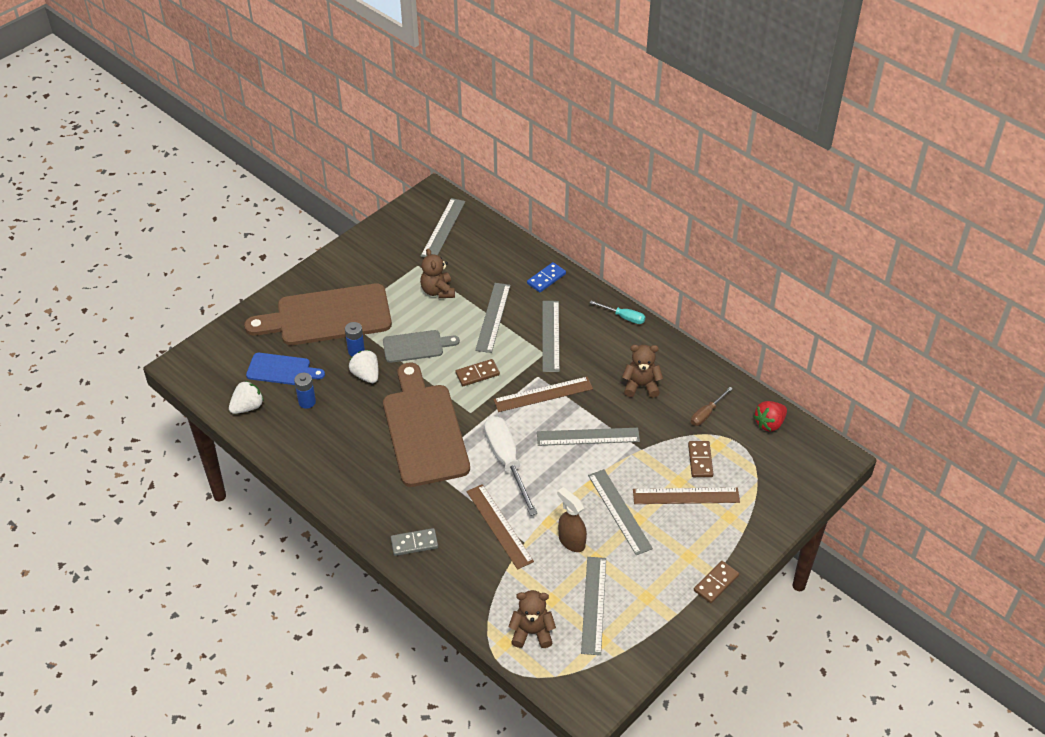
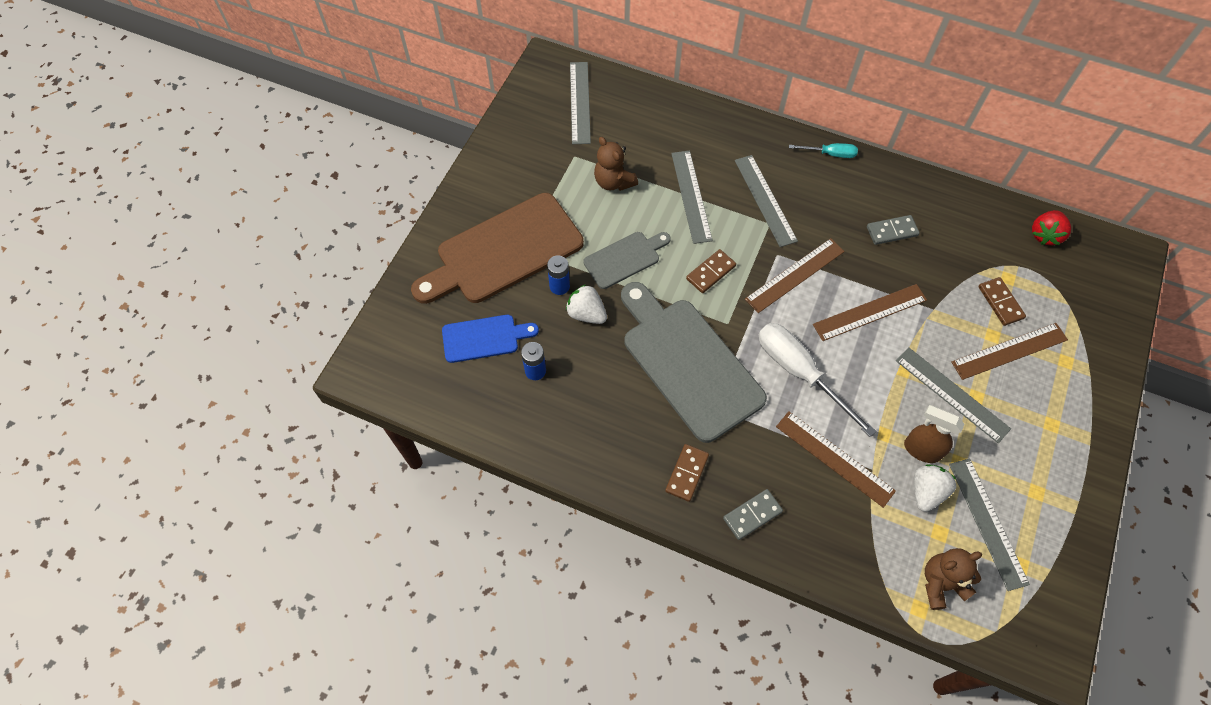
camera: 20 degrees left, 15 degrees up
white strawberry [229,381,264,414] -> white strawberry moved to [914,464,956,512]
brown cutting board [383,363,470,487] -> grey cutting board [621,282,767,443]
blue domino [527,262,566,292] -> none
grey ruler [537,428,640,446] -> brown ruler [813,284,927,341]
brown teddy bear [622,345,663,398] -> grey domino [867,215,920,245]
brown screwdriver [691,387,733,426] -> none
brown domino [694,561,739,603] -> brown domino moved to [665,444,709,502]

